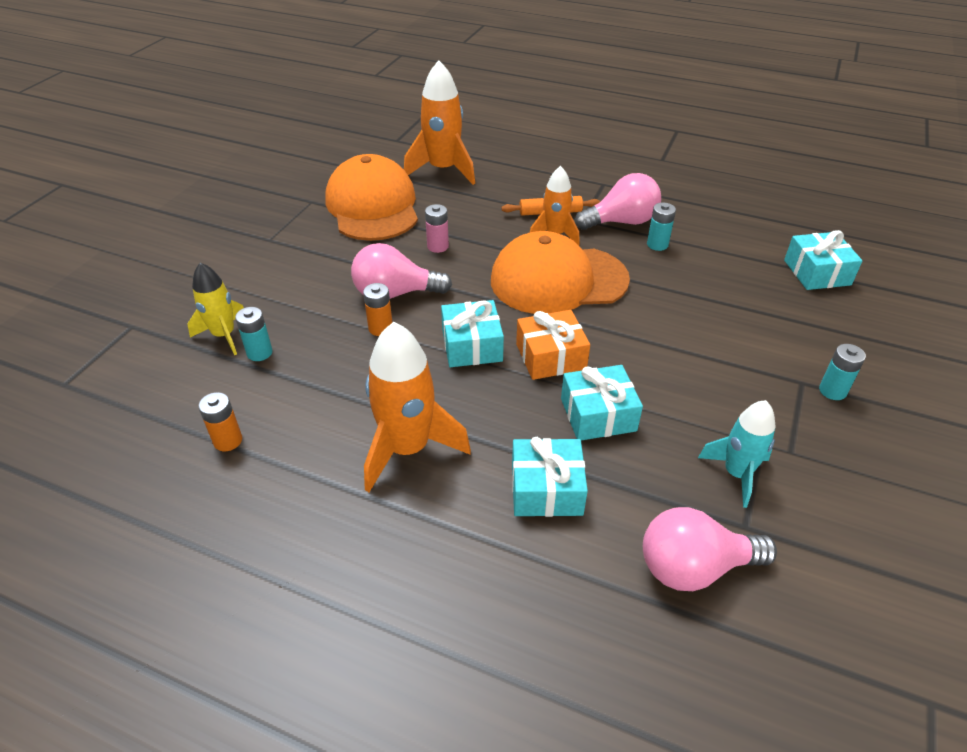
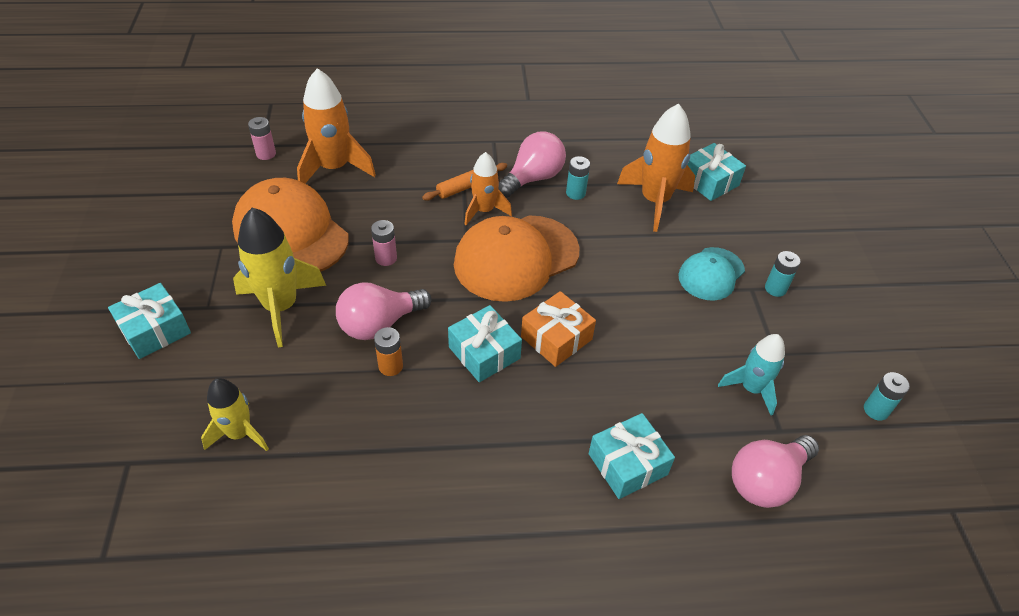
camera: 30 degrees left, 5 degrees up
orange battery [198,392,242,451] -> none
turquoise battery [235,307,273,361] -> turquoise battery moved to [864,372,910,421]
orange rocket [364,322,471,492] -> orange rocket moved to [617,103,695,232]
turquoise gift [561,365,643,441] -> turquoise gift moved to [108,283,191,359]
none -> yellow rocket [233,208,326,347]
none -> pink battery [248,117,276,160]
none -> turquoise cap [678,247,745,301]

